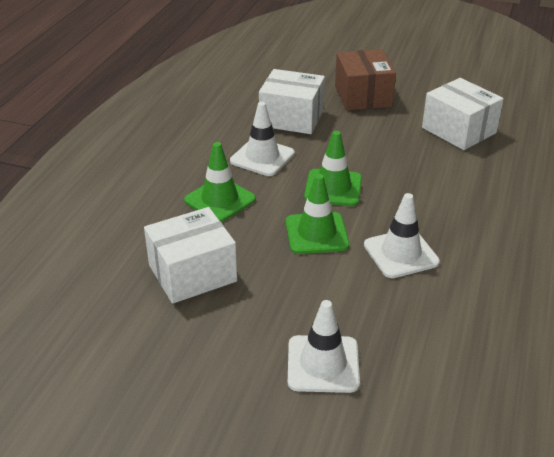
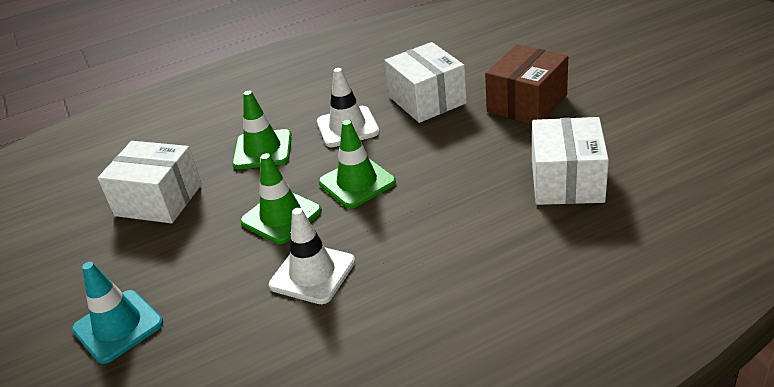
camera: 50 degrees right, 0 degrees up
white traffic cone [288,300,360,393] -> turquoise traffic cone [72,262,163,364]

